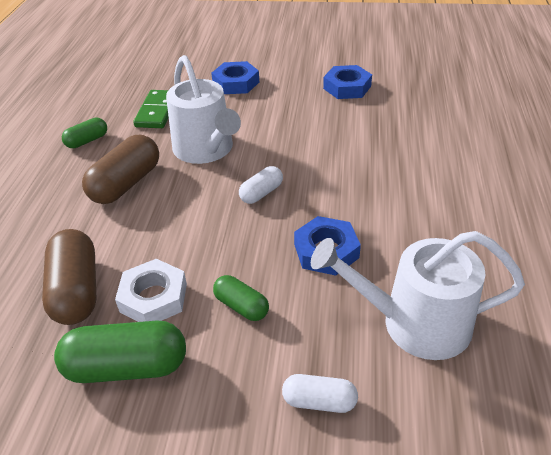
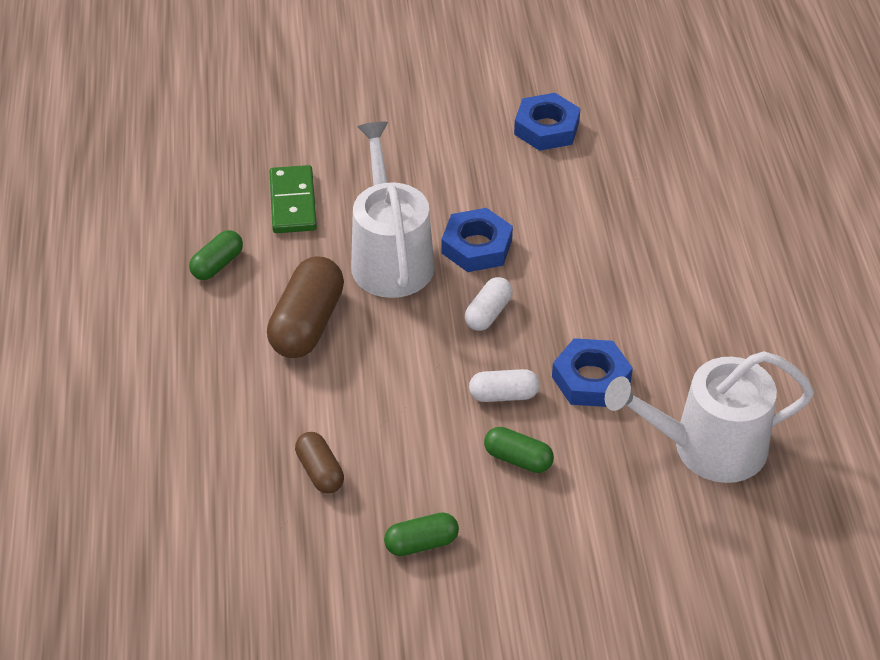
camera: 15 degrees left, 5 degrees up
brown capsule [42,229,97,325] -> brown capsule [295,432,344,493], size x0.56
green capsule [54,321,186,383] -> green capsule [384,512,459,556], size x0.56
white nut [115,259,187,322] -> none
white watering can [166,55,241,164] -> white watering can turned 150 degrees counterclockwise [351,122,435,298]
blue nut [211,61,259,94] -> blue nut moved to [441,208,513,272]
white capsule [282,374,358,413] -> white capsule moved to [469,369,540,402]

